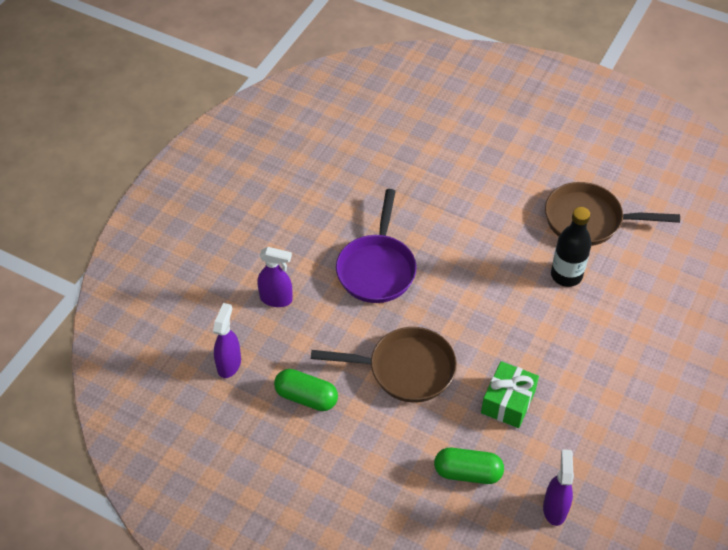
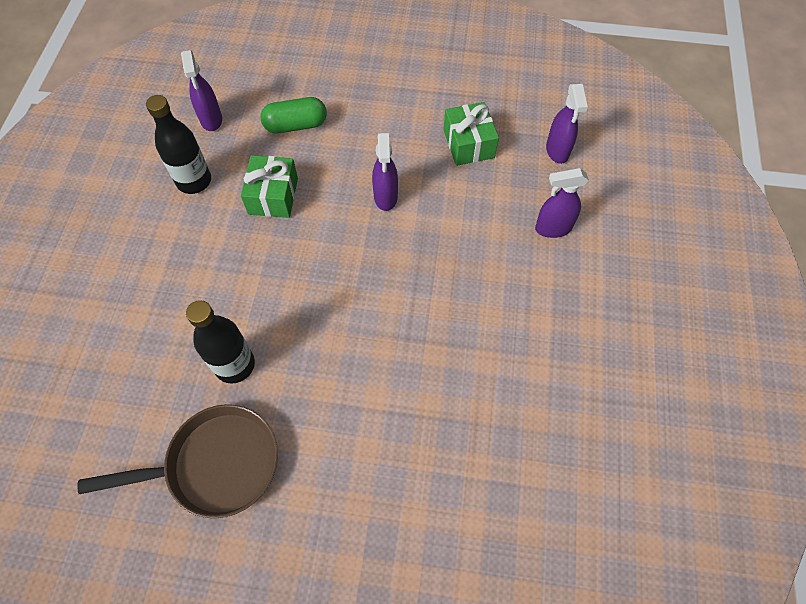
camera: 160 degrees right, 10 degrees up
green capsule [274,369,338,411] -> green gift [444,102,499,166]
brown pan [311,327,457,403] -> purple spray bottle [372,132,398,211]
purple pan [336,189,417,303] -> none
none -> black bottle [146,95,211,194]

